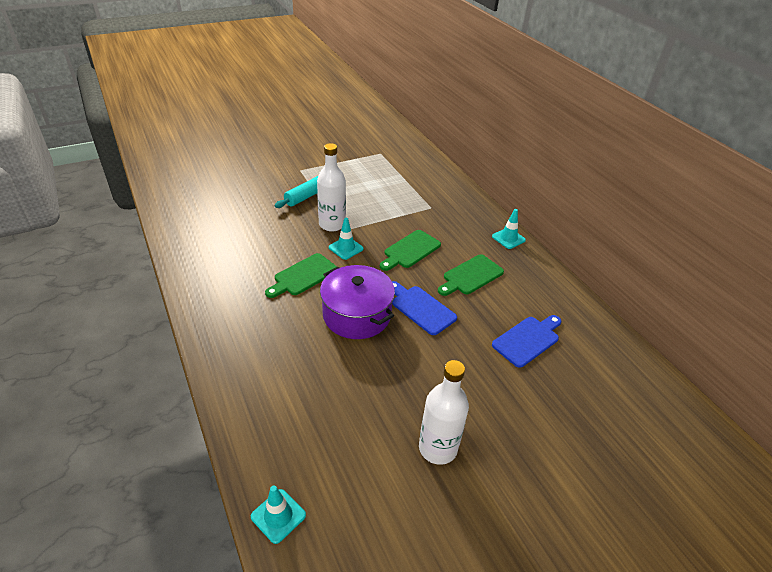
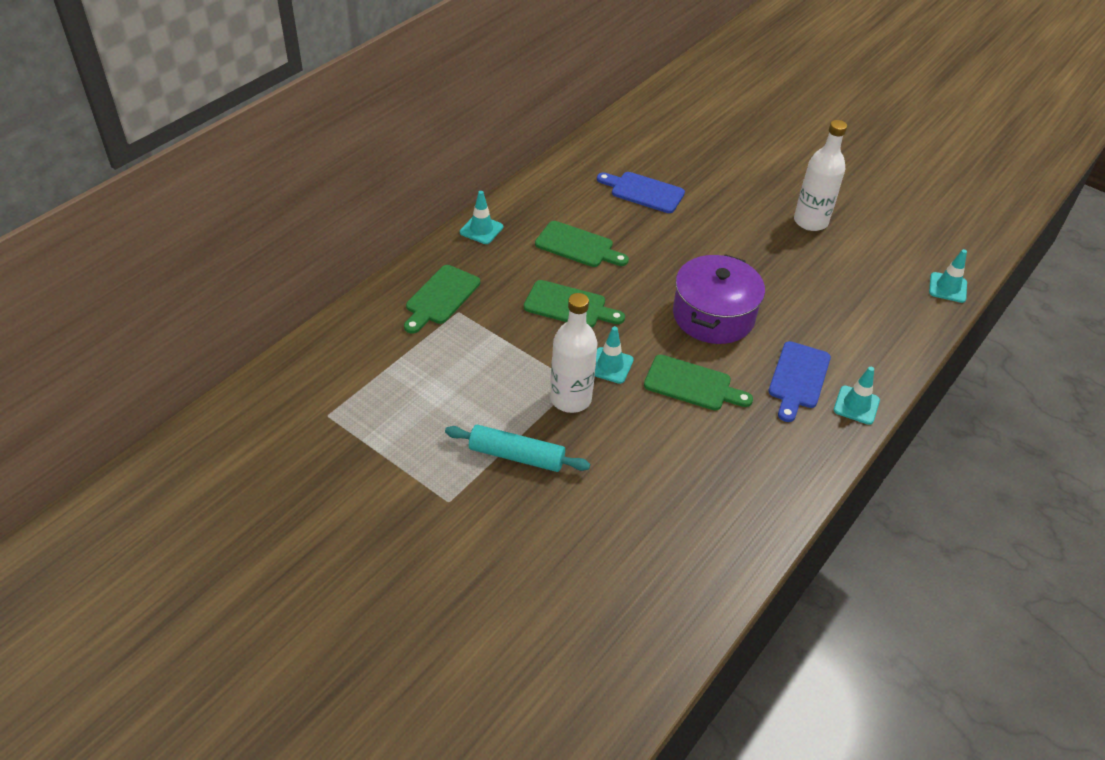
camera: 115 degrees left, 5 degrees up
blue cutting board [392,281,457,335] -> blue cutting board moved to [768,341,831,422]
none -> green cutting board [404,265,480,333]
none -> turquoise traffic cone [834,367,880,425]

